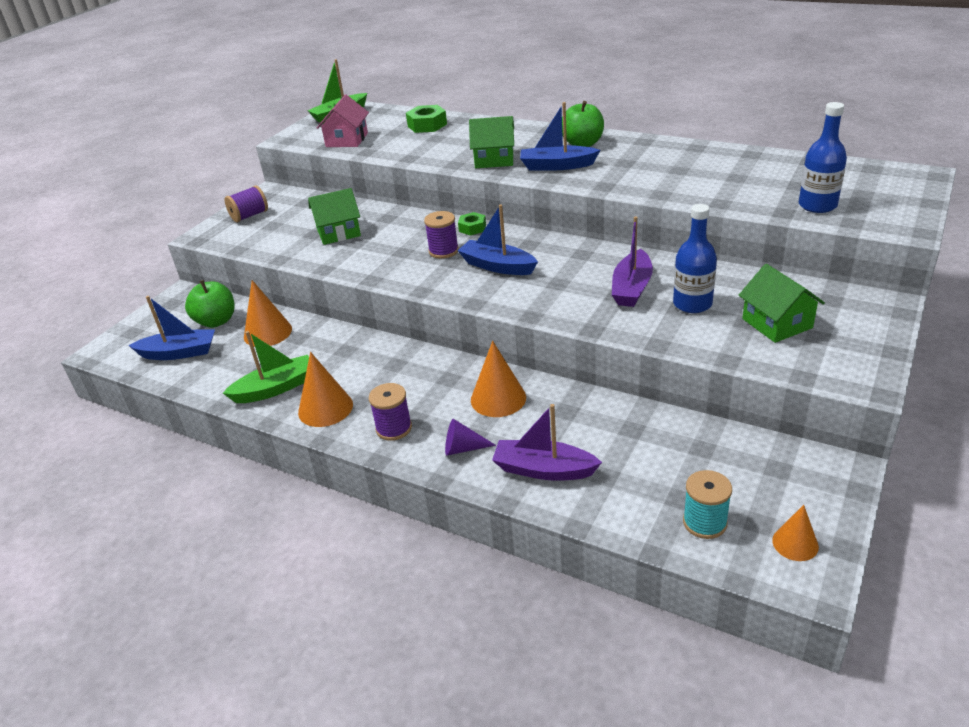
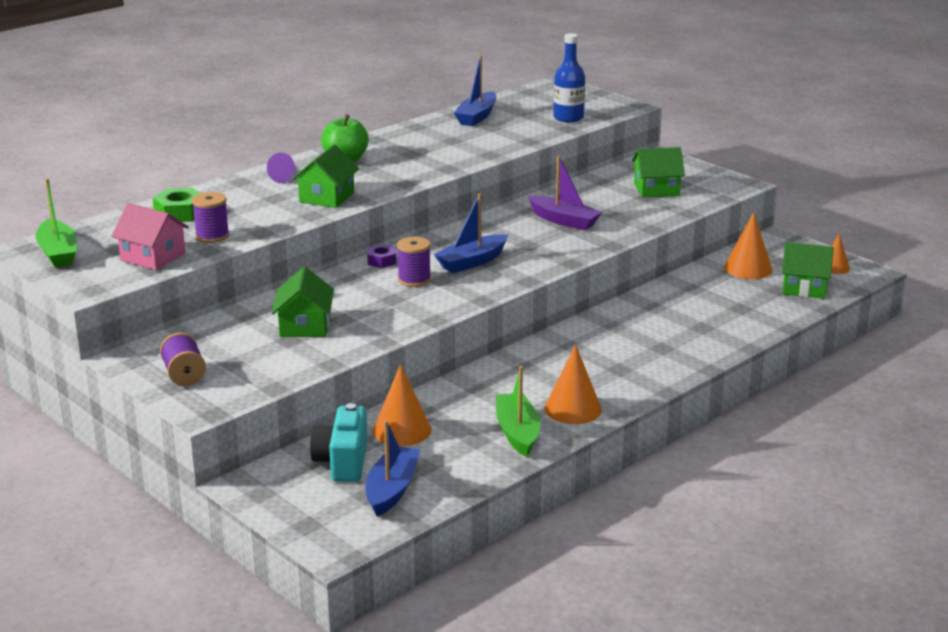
camera: 75 degrees left, 10 degrees down
green apple [185,280,235,328] -> turquoise camera [310,403,368,482]
purple spool [369,383,412,441] -> purple spool moved to [192,192,229,243]
purple cone [445,419,496,456] -> purple cone moved to [267,152,296,183]
green nut [458,212,486,235] -> purple nut [367,244,396,268]
orange cone [471,341,526,417] -> orange cone moved to [724,212,772,279]
purple boat [492,404,602,481] -> none
blue boat [520,102,600,171] -> blue boat moved to [454,55,496,126]
blue bottle [673,204,717,313] -> none
turquoise spool [683,470,732,539] -> green house [782,242,834,299]

